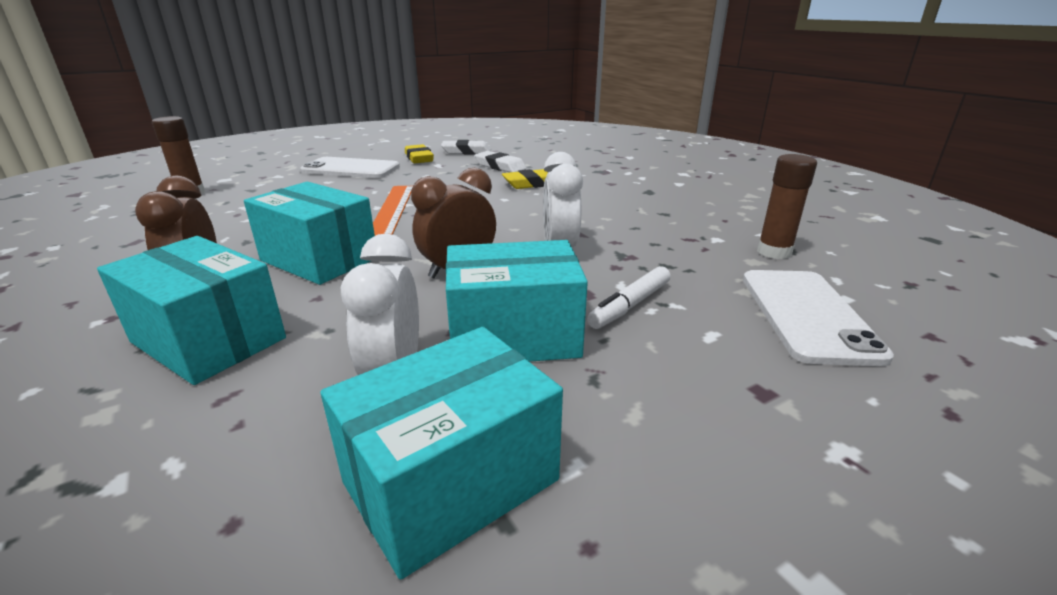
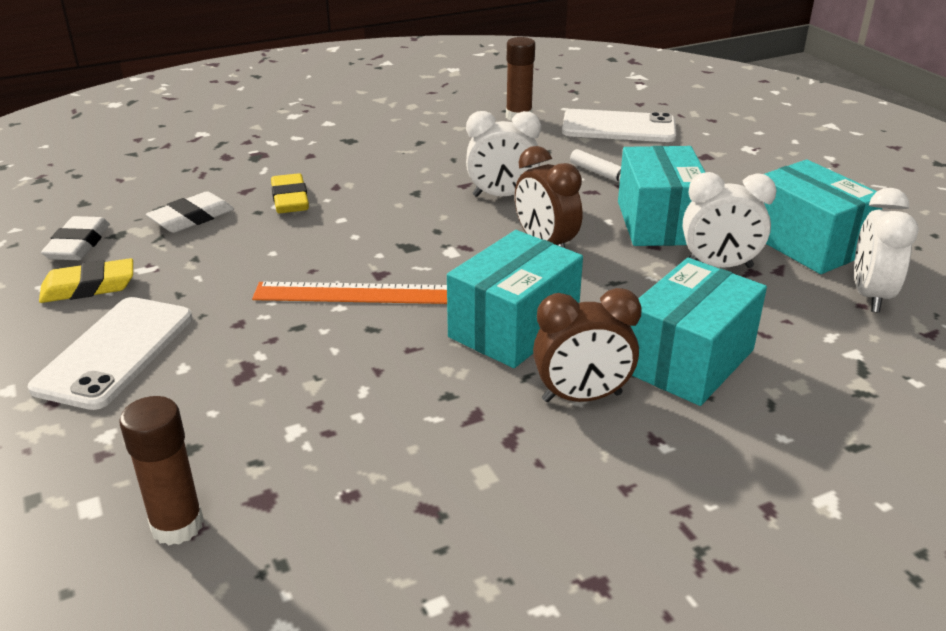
camera: 85 degrees left, 5 degrees up
none -> white clock [854,188,919,313]

